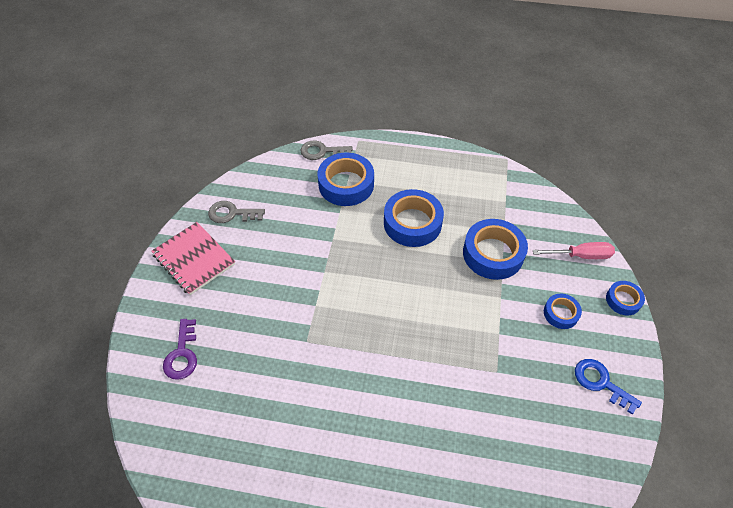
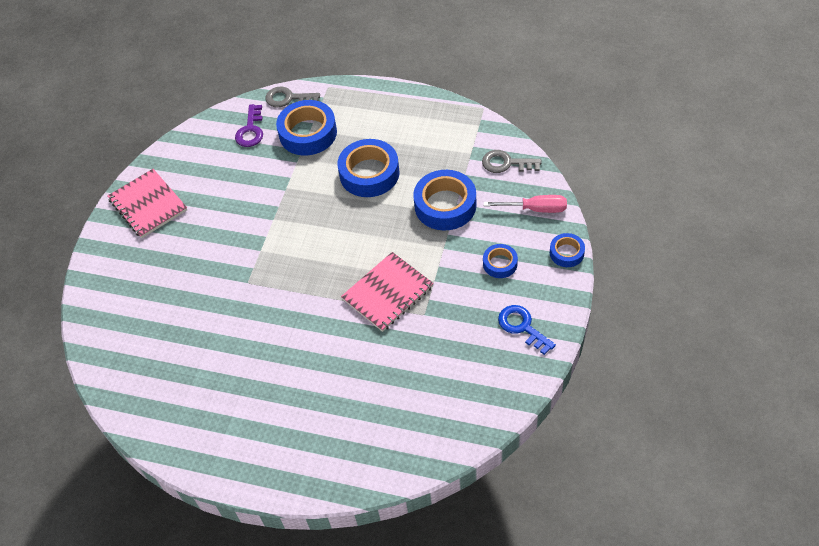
camera: 10 degrees right, 0 degrees up
purple key [163,319,197,380] -> purple key moved to [235,104,263,147]
grey key [208,201,265,223] -> grey key moved to [482,150,541,173]
none -> pink notebook [341,252,434,332]

